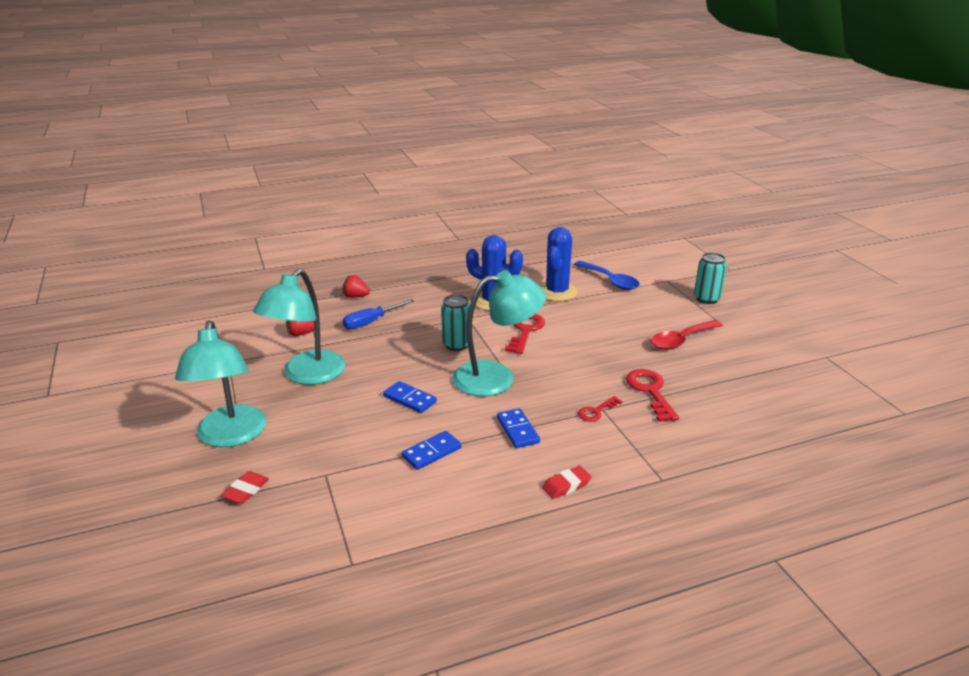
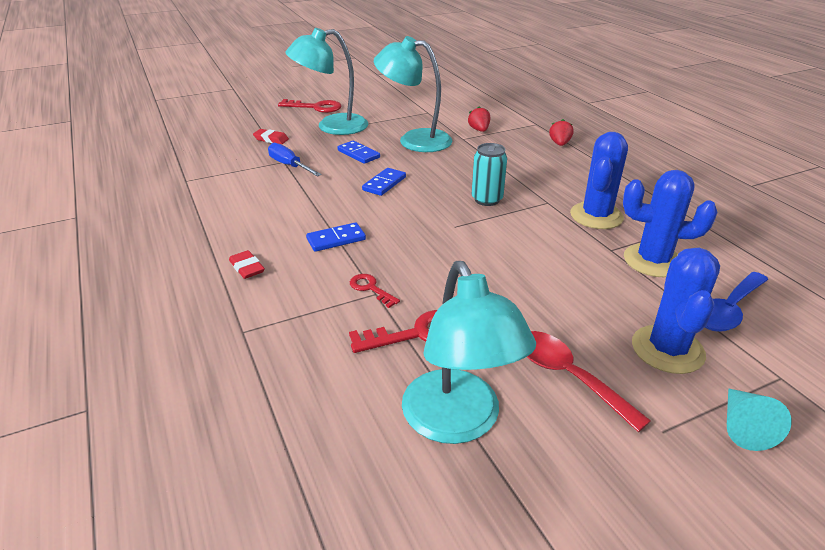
camera: 85 degrees right, 5 degrees up
blue screwdriver [343,299,414,329] -> blue screwdriver moved to [268,143,322,177]
blue domino [402,431,462,470] -> blue domino moved to [337,140,380,164]
turquoise lamp [452,270,546,396] -> turquoise lamp moved to [402,261,536,444]
red key [505,314,545,354] -> red key moved to [278,99,341,113]
turquoise can [694,253,727,304] -> turquoise cone [727,388,792,451]
none -> blue cactus [632,248,720,374]

